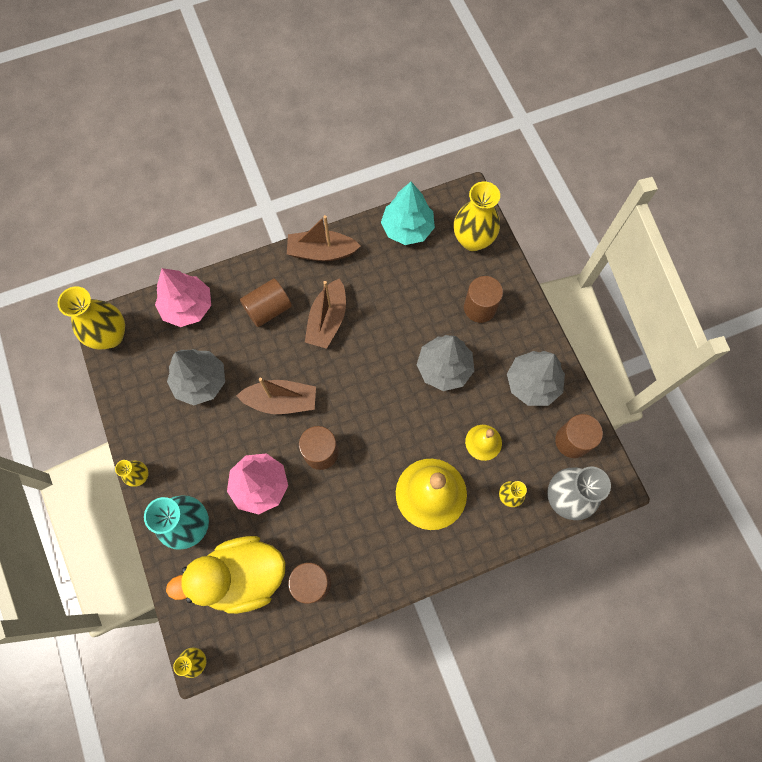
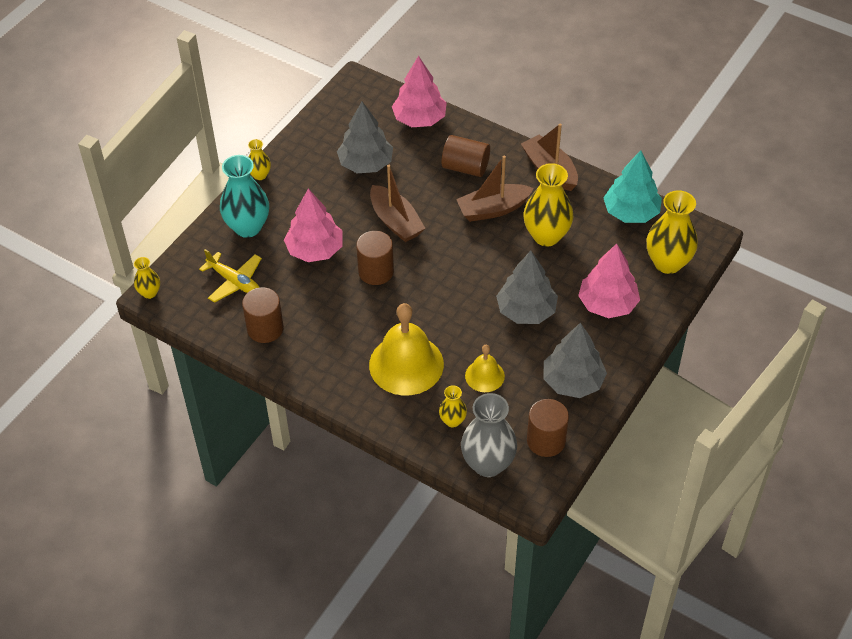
camera: 55 degrees right, 20 degrees down
yellow vase [58,286,125,349] -> yellow vase moved to [523,163,573,246]
yellow duck [166,536,285,614] -> yellow plane [199,249,262,303]
brown cylinder [464,276,503,323] -> pink tree [578,244,640,318]

